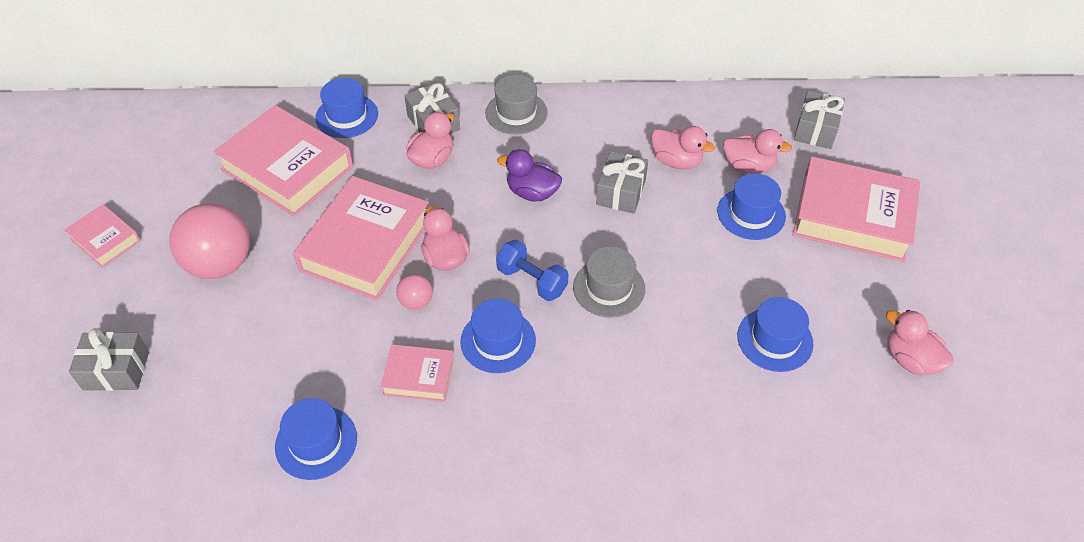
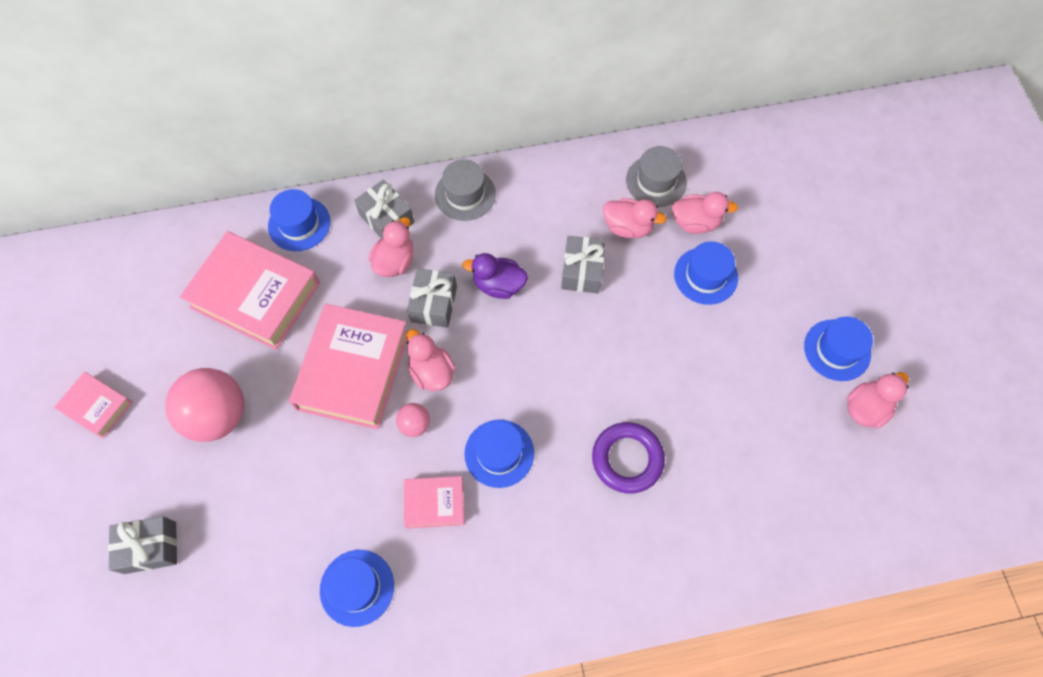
camera: 10 degrees left, 15 degrees up
blue dumbbell [496,240,569,301] -> none
grey hat [573,246,645,318] -> grey hat moved to [626,146,687,207]
blue hat [737,297,814,372] -> blue hat moved to [804,316,873,381]
pink book [793,156,920,262] -> none
grey gift [794,90,845,149] -> grey gift moved to [407,268,457,328]
pink duck [886,310,954,375] -> pink duck turned 105 degrees clockwise [847,372,909,428]
none -> purple ring [592,422,665,493]

